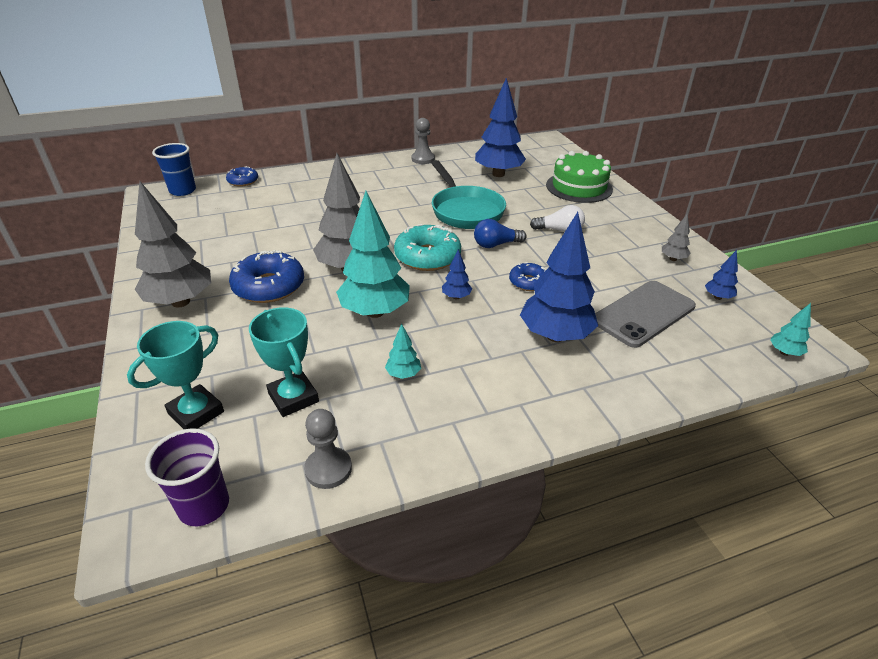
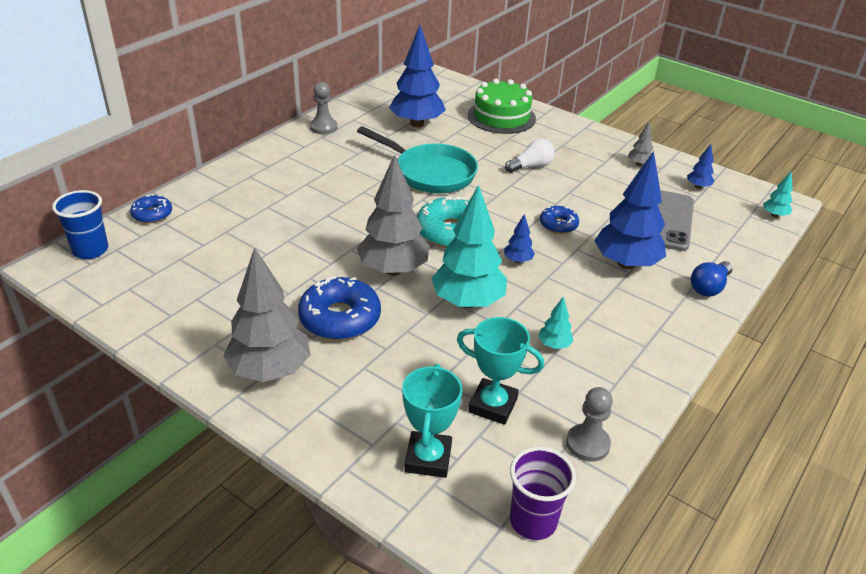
camera: 35 degrees left, 0 degrees up
blue light bulb [474,219,526,248] -> blue light bulb moved to [691,261,733,296]

